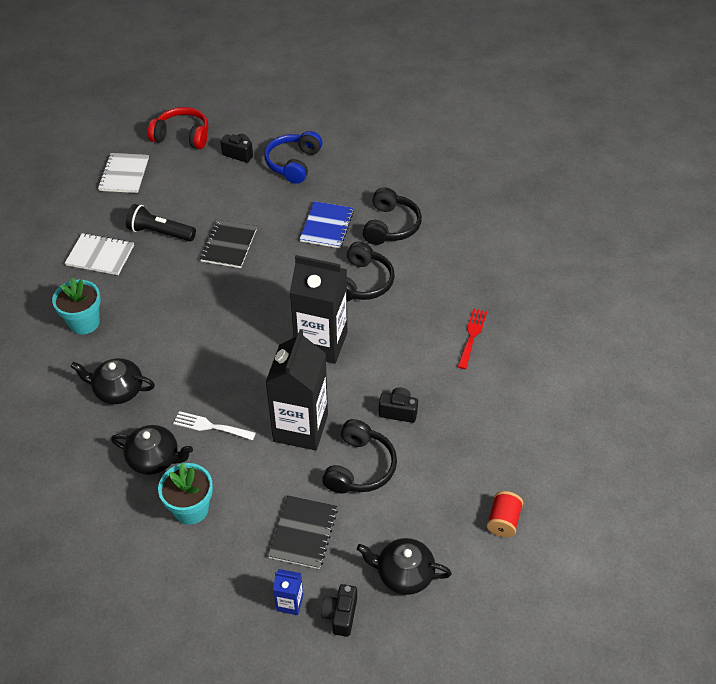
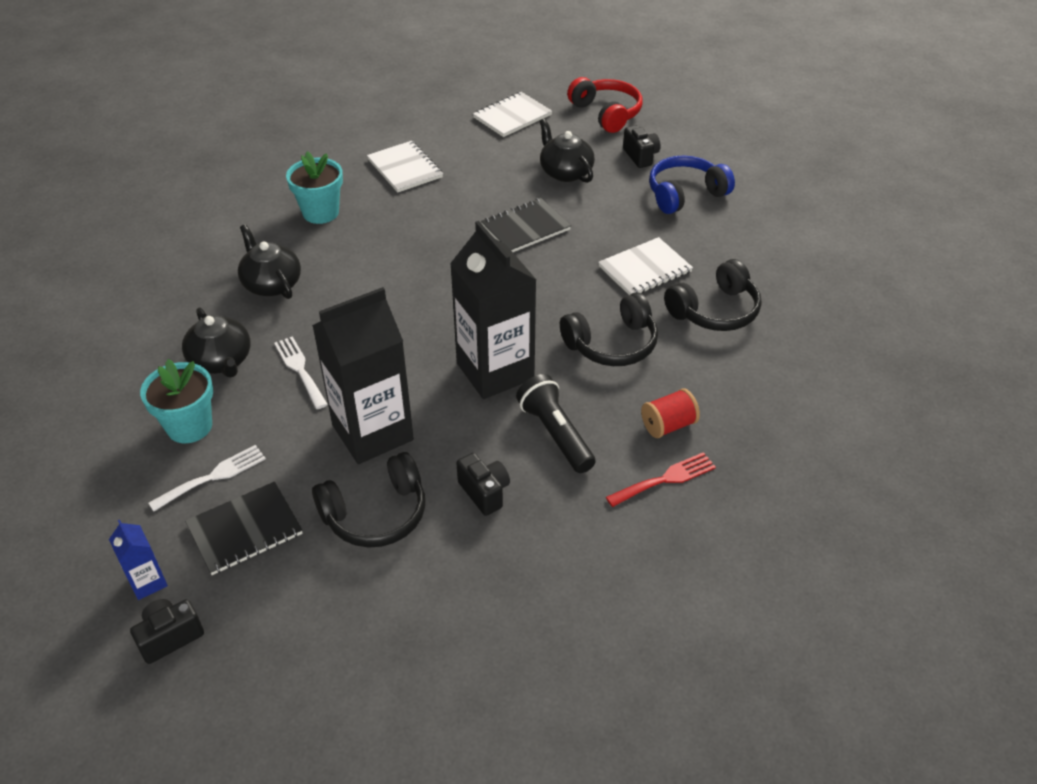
camera: 45 degrees right, 5 degrees down
black flashlight [126,204,196,241] -> black flashlight moved to [516,374,596,473]
blue notebook [300,201,354,248] -> white notebook [598,237,693,295]
black teapot [357,538,452,595] -> black teapot moved to [539,119,595,183]
red spool [487,491,523,537] -> red spool moved to [641,388,700,438]
none -> white fork [148,445,266,511]

